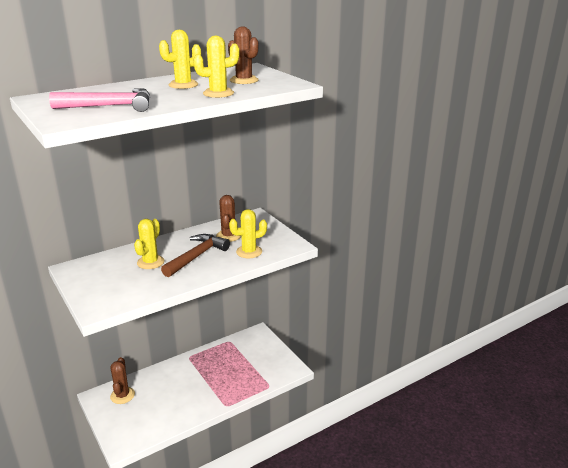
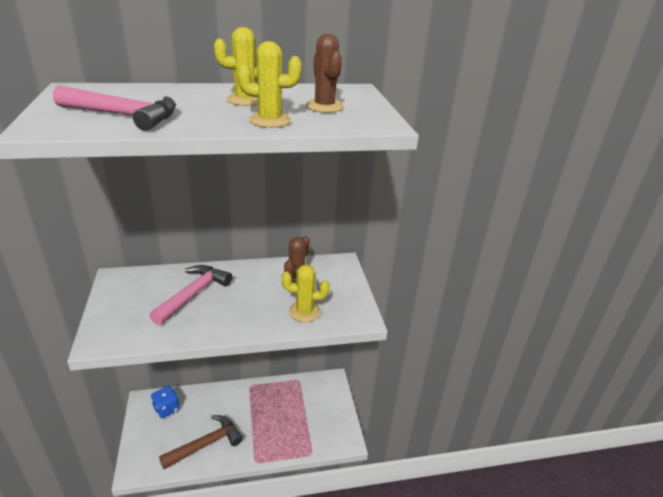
camera: 20 degrees right, 5 degrees up
brown cactus [110,357,135,404] -> blue dice [151,386,180,418]
yellow cactus [134,219,164,269] -> pink hammer [150,265,232,325]
brown hammer [161,234,230,277] -> brown hammer moved to [159,415,243,469]

